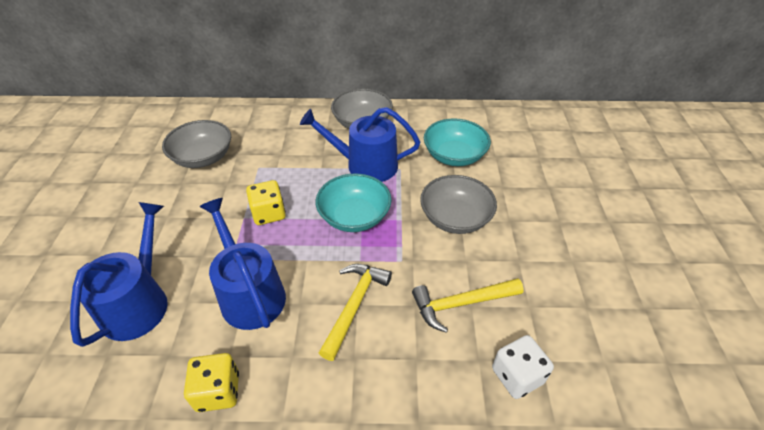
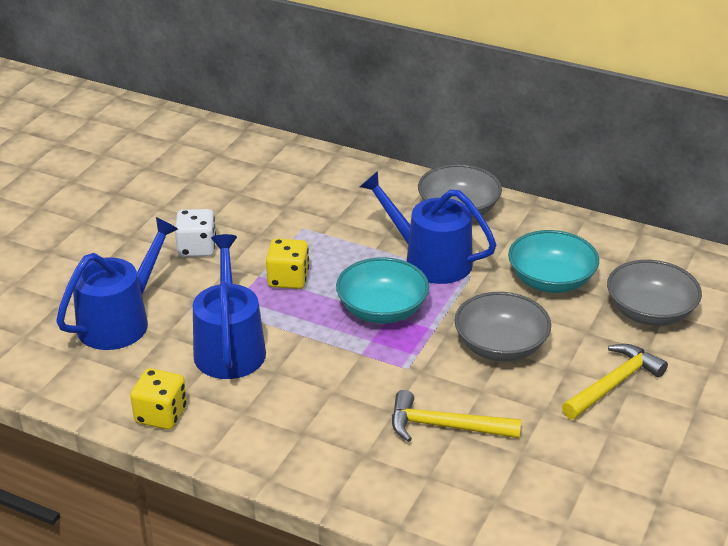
camera: 25 degrees right, 10 degrees down
grey bowl [162,120,231,168] -> grey bowl moved to [607,260,702,326]
yellow hammer [319,264,392,361] -> yellow hammer moved to [562,344,668,419]
white dice [492,335,554,399] -> white dice moved to [175,209,216,257]

